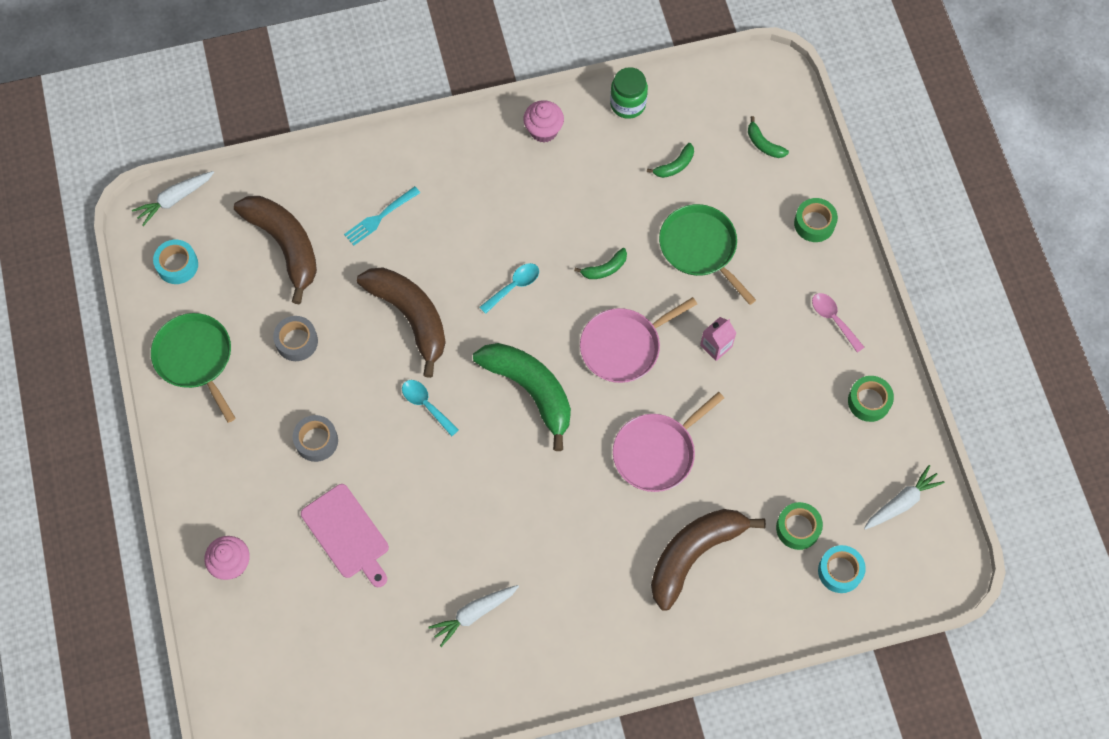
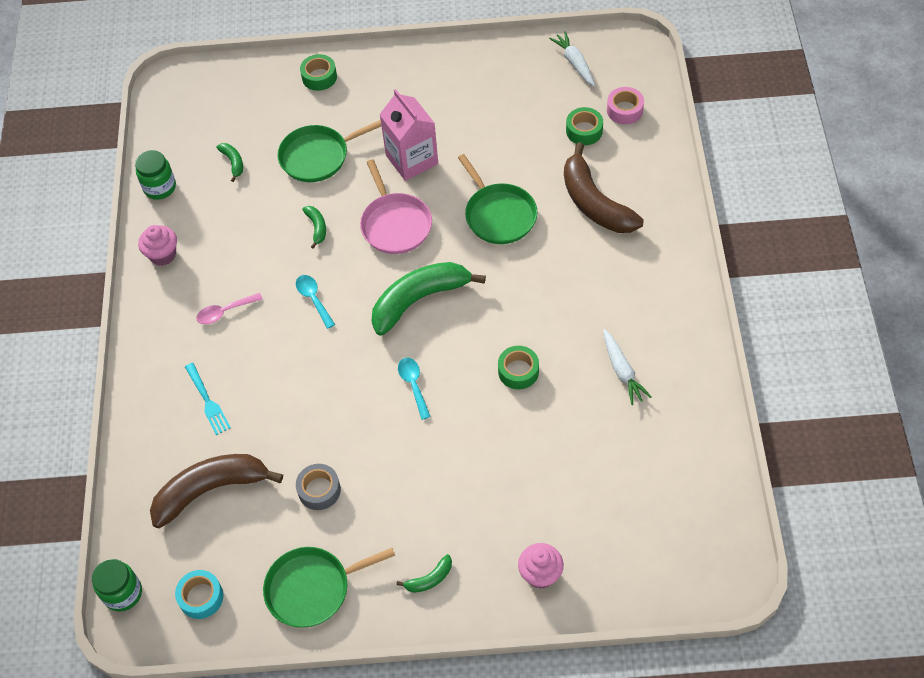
camera: 75 degrees left, 10 degrees down
white carrot [132,171,214,226] -> green jar [92,559,142,611]
grey tape [293,415,338,462] -> none
pink cutting board [301,484,389,587] -> none
brown banana [357,268,446,378] -> none
turquoise spoon [402,380,459,436] -> turquoise spoon turned 105 degrees clockwise [398,357,431,420]
pink pan [613,392,724,492] -> green pan [458,154,538,244]
pink carton [700,317,736,361] -> pink carton [379,89,438,181], size x1.93
green banana [748,116,789,158] -> green banana moved to [396,554,452,593]
pink spoon [812,293,865,353] -> pink spoon moved to [196,293,263,324]
turquoise tape [818,545,866,593] -> pink tape [607,87,644,125]
green tape [848,376,894,422] -> green tape moved to [498,346,539,389]

